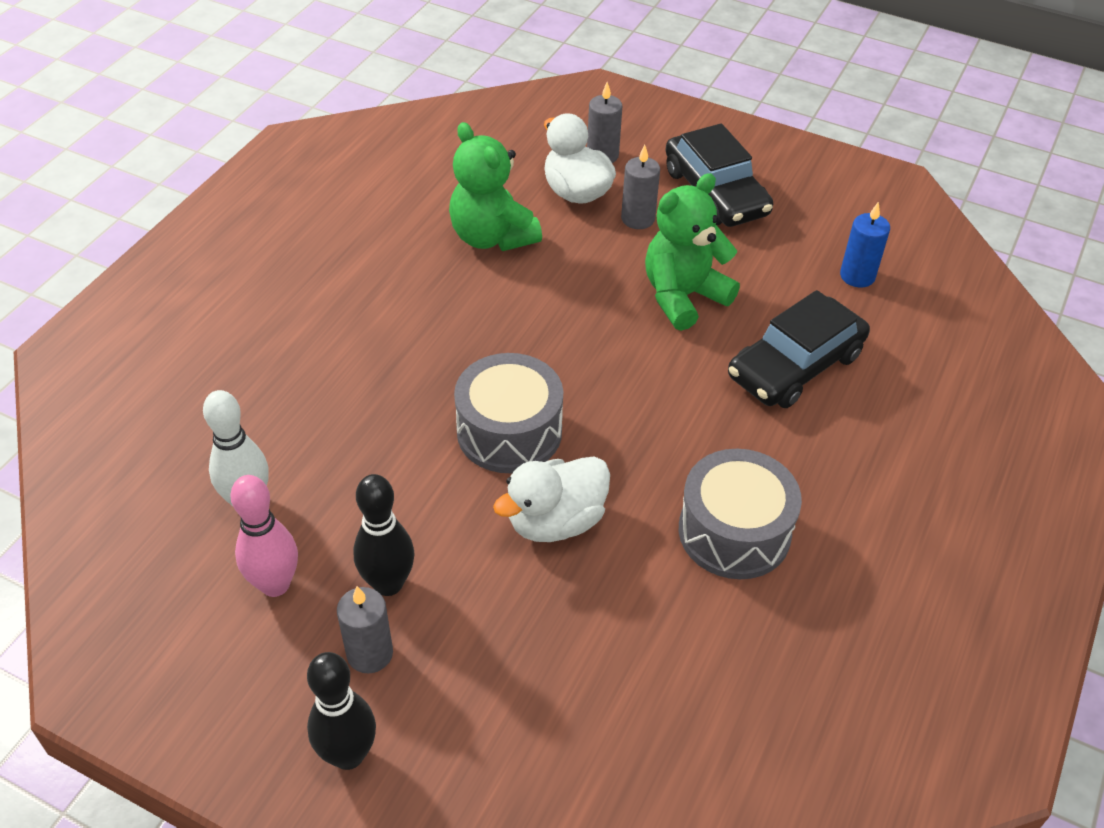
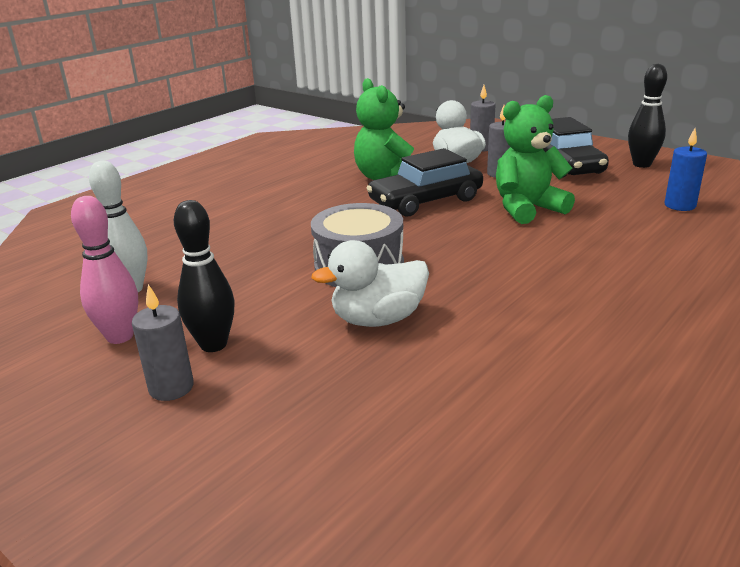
camera: 15 degrees right, 20 degrees down
black bowling pin [307,652,376,770] -> black bowling pin moved to [628,64,667,168]
grey drum [679,449,802,579] -> none
black car [728,290,870,408] -> black car moved to [367,148,483,216]

